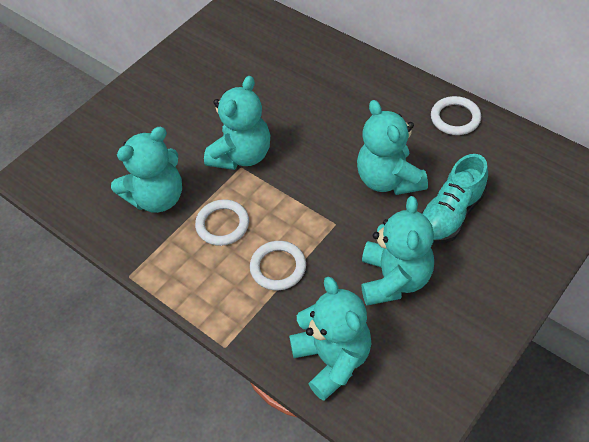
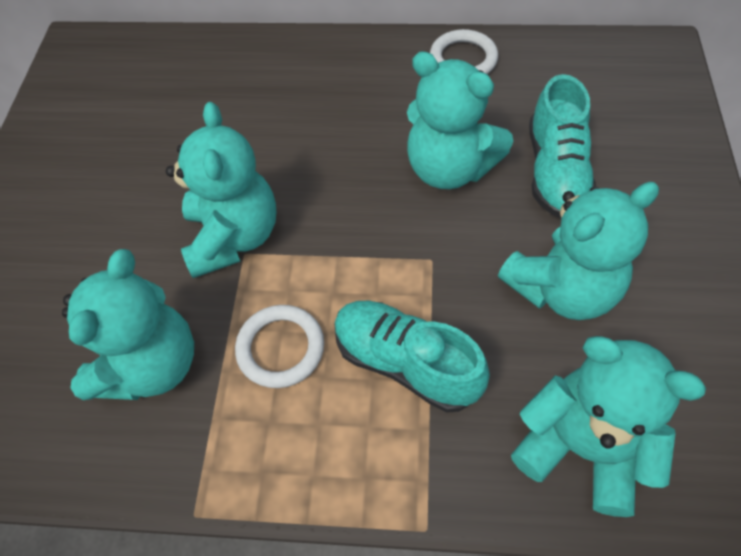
camera: 35 degrees left, 5 degrees up
white ring [250,241,306,290] -> turquoise shoe [335,301,490,413]
turquoise teddy bear [361,196,434,305] -> turquoise teddy bear turned 90 degrees clockwise [498,182,659,320]

